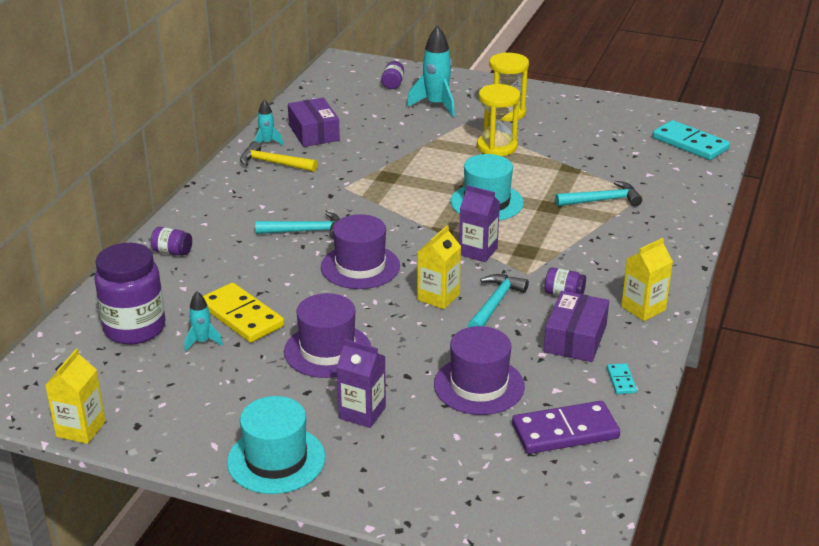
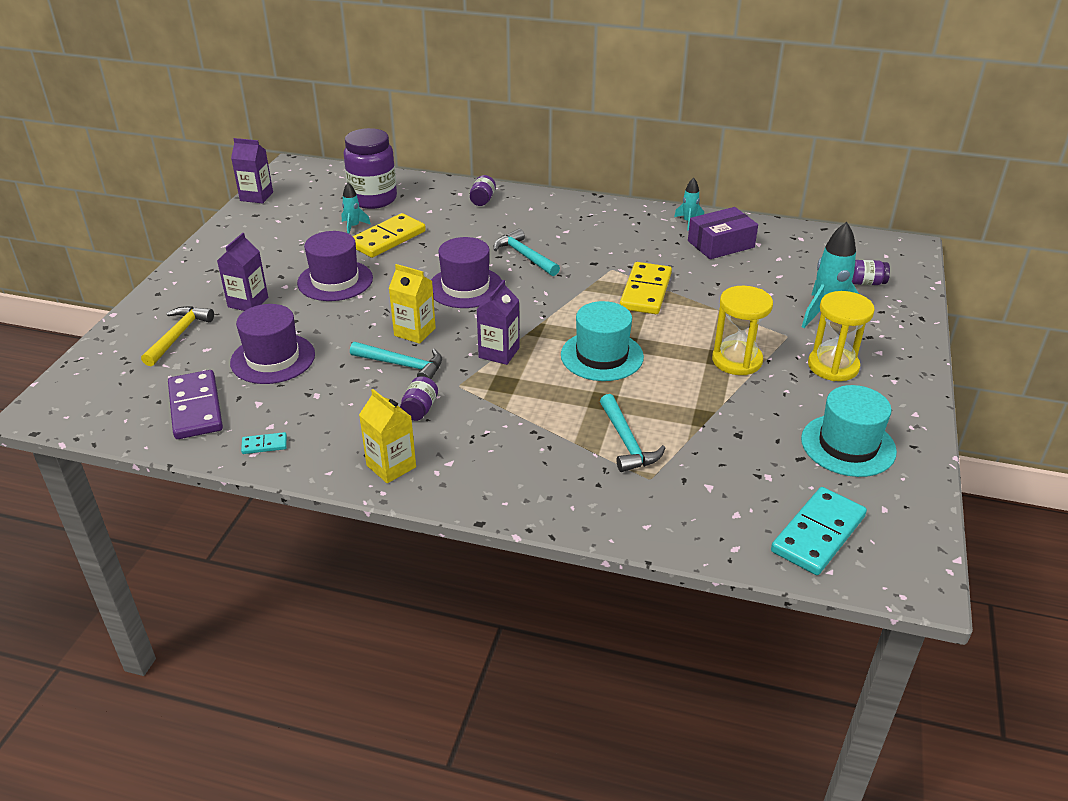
camera: 85 degrees right, 5 degrees up
yellow carton [45,349,106,444] -> purple carton [231,138,273,203]
turquoise hat [227,396,325,494] -> turquoise hat moved to [801,385,897,477]
yellow hammer [240,141,317,172] -> yellow hammer moved to [141,306,214,366]
turquoise hammer [255,212,340,240] -> turquoise hammer turned 150 degrees clockwise [494,229,560,276]
purple box [544,291,609,362] -> none
none -> yellow domino [620,262,672,314]

